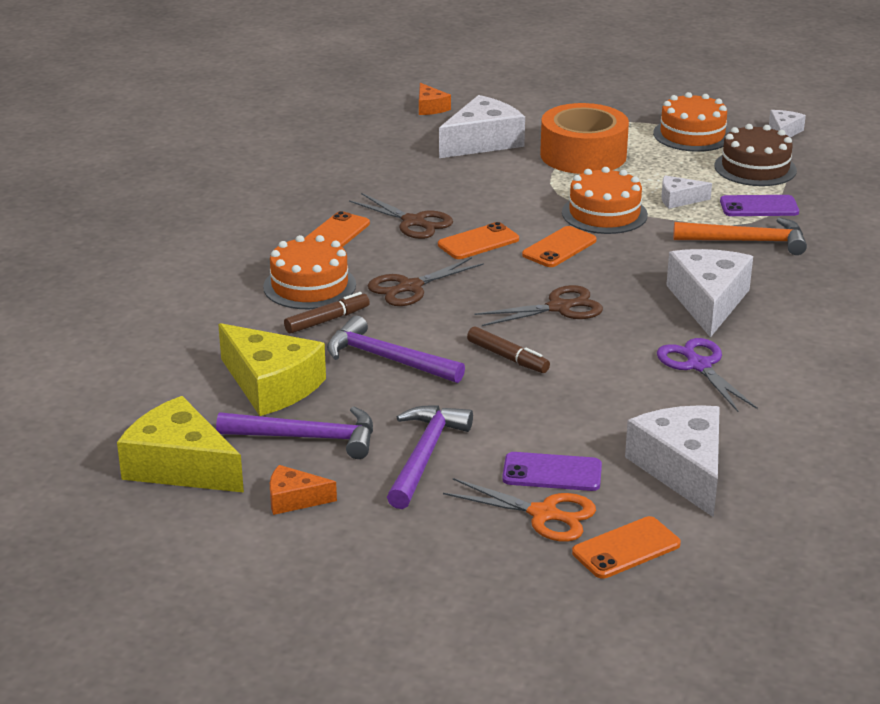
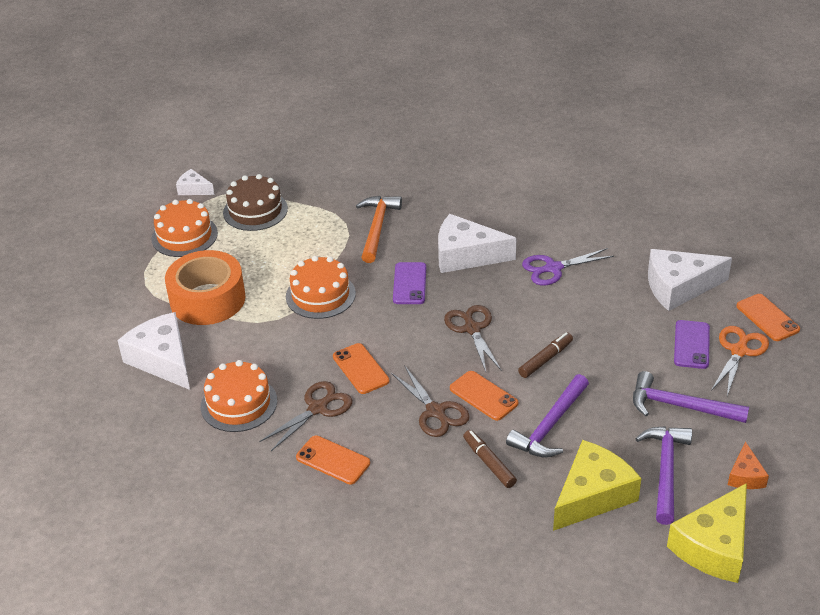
camera: 85 degrees left, 10 degrees up
orange cake [263,235,356,309] -> orange cake moved to [201,360,277,432]
orange cheese [419,83,451,115] -> none
orange phone [522,226,597,267] -> orange phone moved to [450,371,518,421]
white cheese [661,175,712,209] -> none
purple phone [720,195,799,216] -> purple phone moved to [393,262,426,304]

